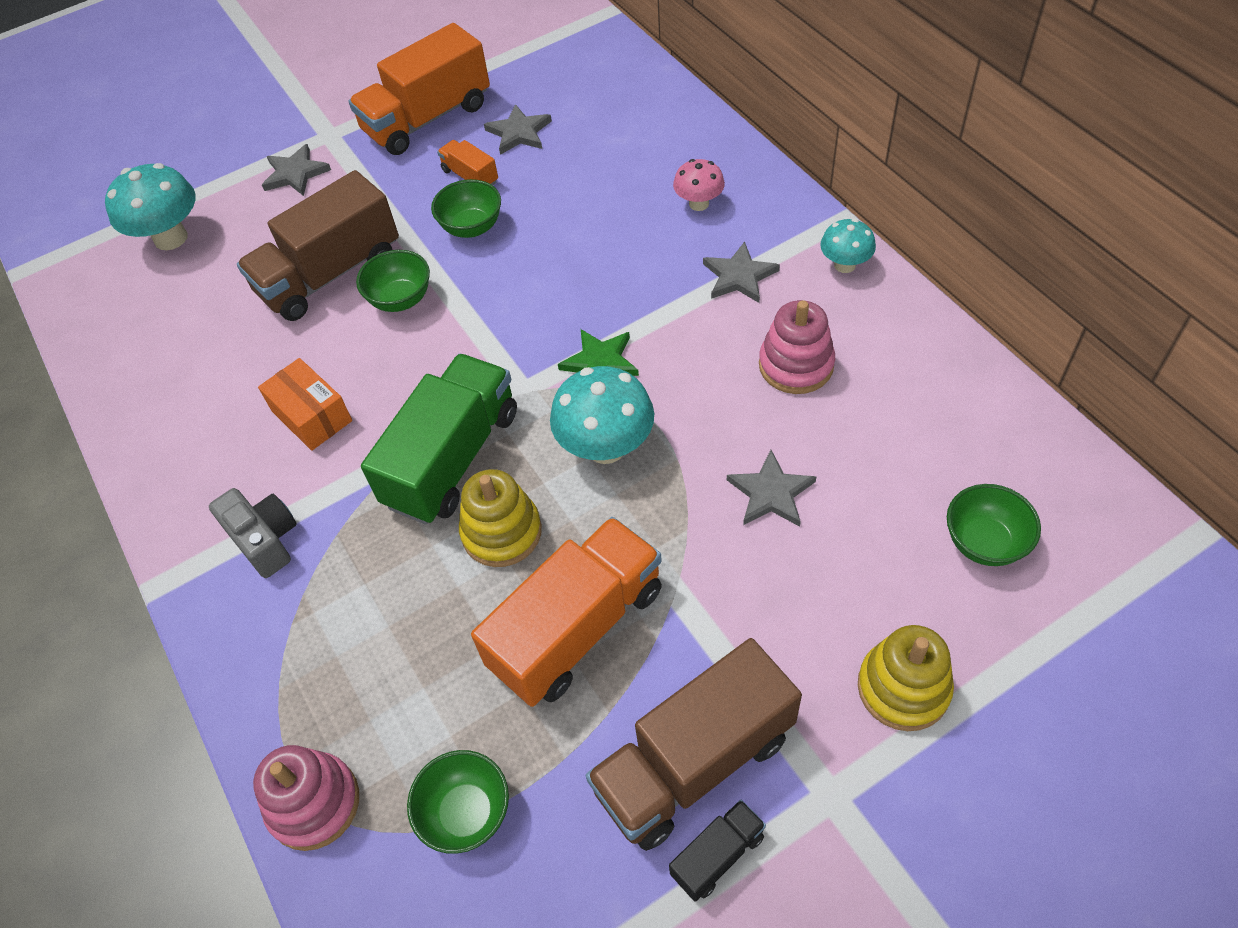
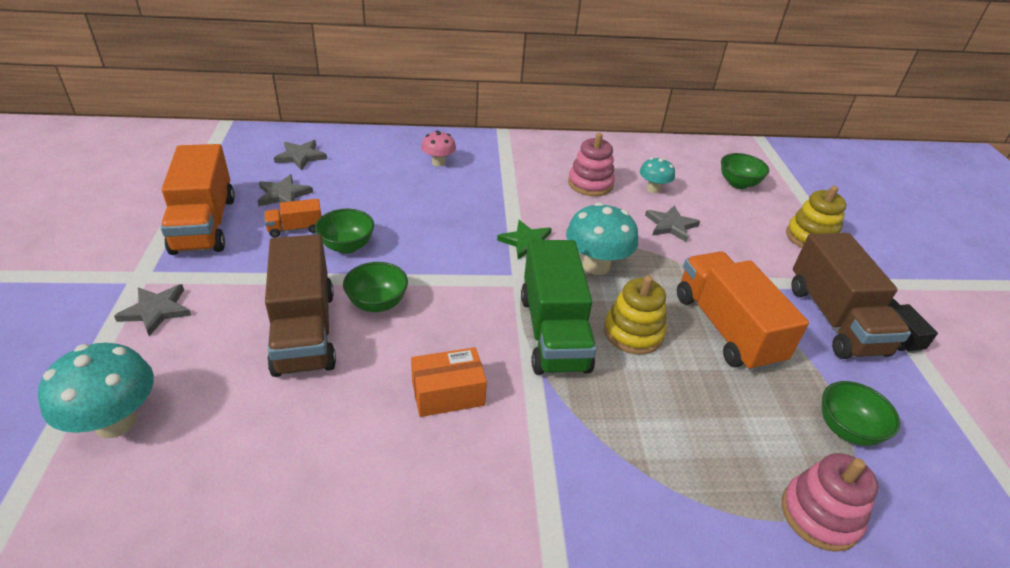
camera: 70 degrees left, 15 degrees down
grey camera [209,488,297,578] -> none
green truck [361,354,517,524] -> green truck turned 150 degrees counterclockwise [521,240,596,375]
grey star [703,242,780,303] -> grey star moved to [274,140,327,171]
turquoise mushroom [820,219,876,273] -> turquoise mushroom moved to [640,158,675,193]

